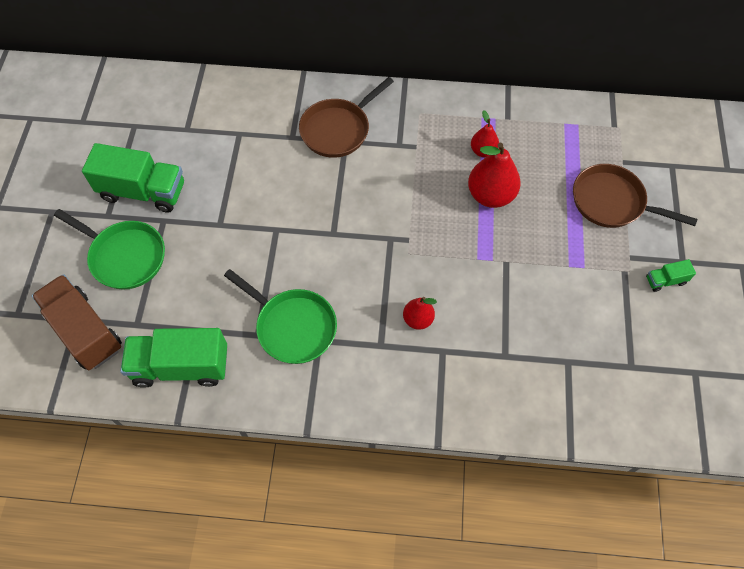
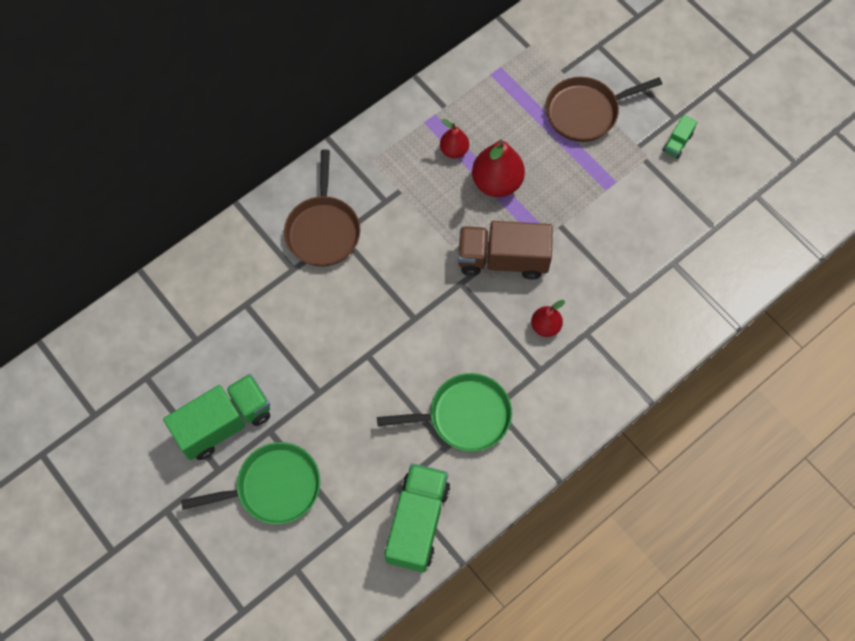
camera: 45 degrees left, 5 degrees up
brown truck [32,274,122,371] -> brown truck moved to [458,221,553,279]
green truck [120,328,227,388] -> green truck turned 150 degrees clockwise [385,463,450,572]

